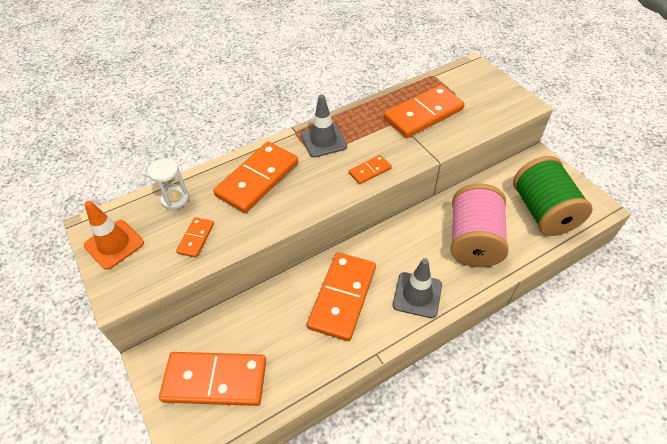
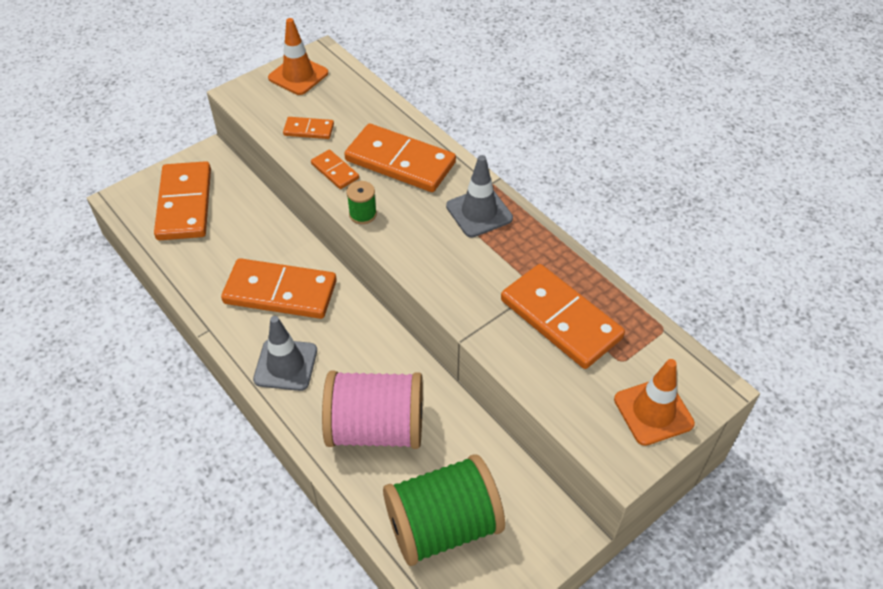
camera: 80 degrees right, 0 degrees up
white hourglass [148,158,189,210] -> none
orange domino [349,155,392,184] -> orange domino moved to [311,150,359,189]
none -> green spool [346,181,377,224]
none -> orange traffic cone [614,359,695,446]

